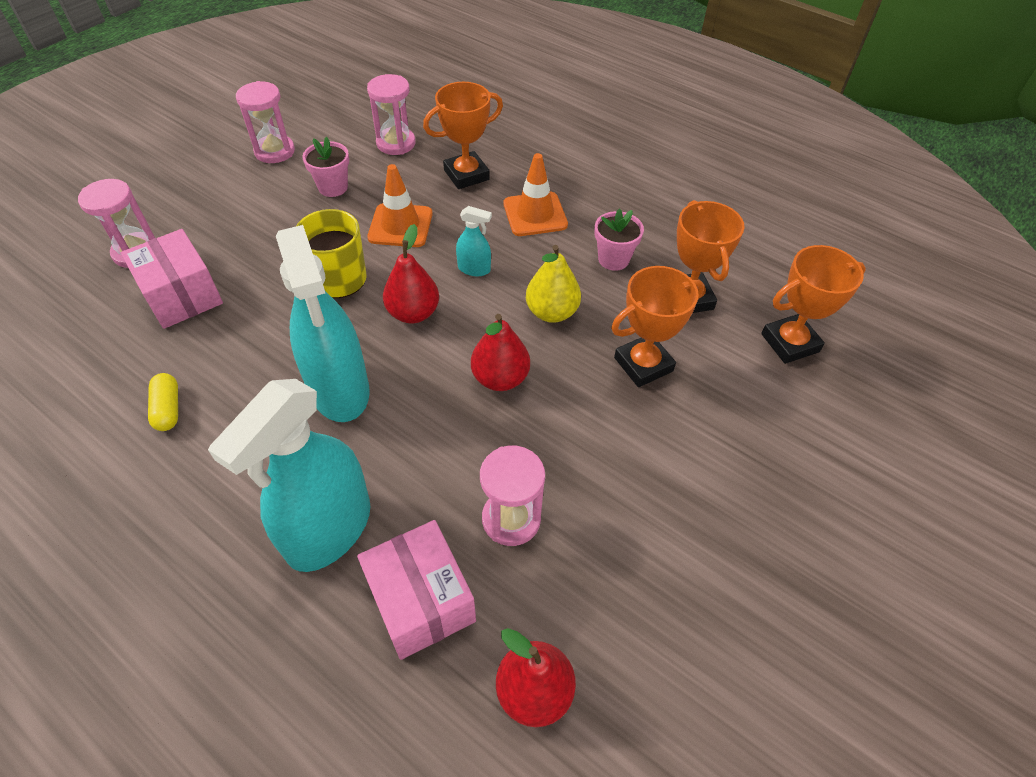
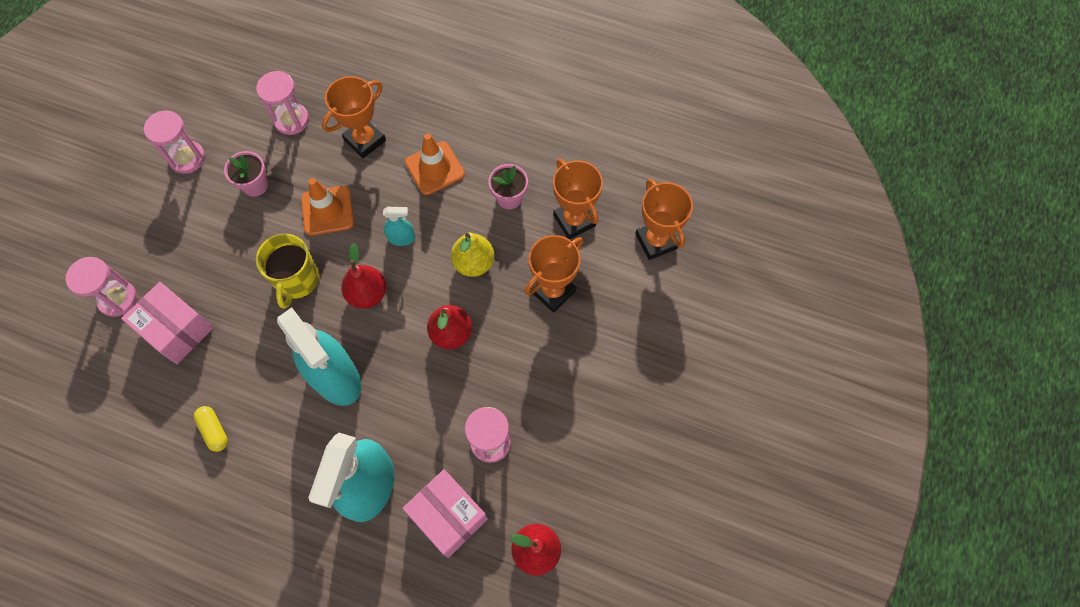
camera: 15 degrees left, 15 degrees up
orange trophy [761,245,866,364] -> orange trophy turned 75 degrees counterclockwise [635,178,693,260]

